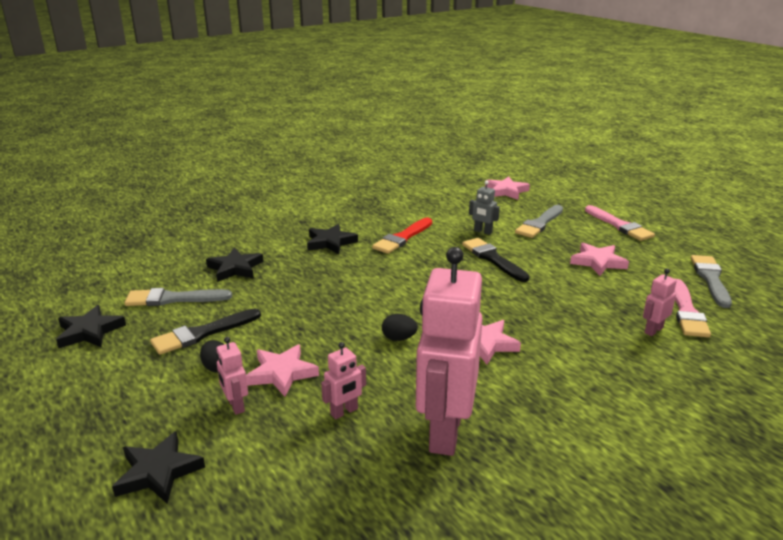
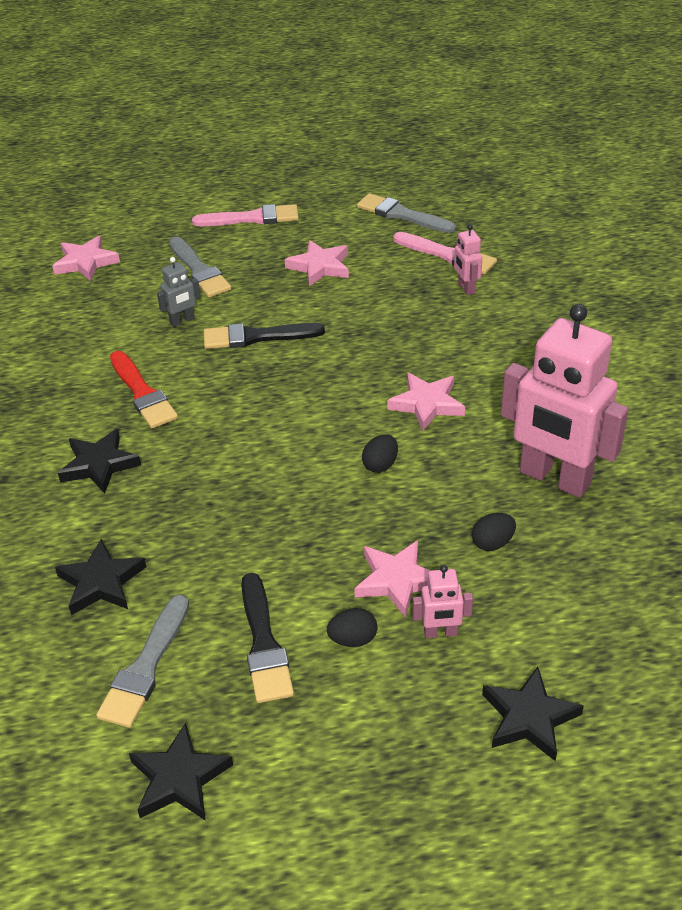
camera: 65 degrees left, 15 degrees up
pink robot [321,342,366,419] -> black egg [472,513,516,551]

